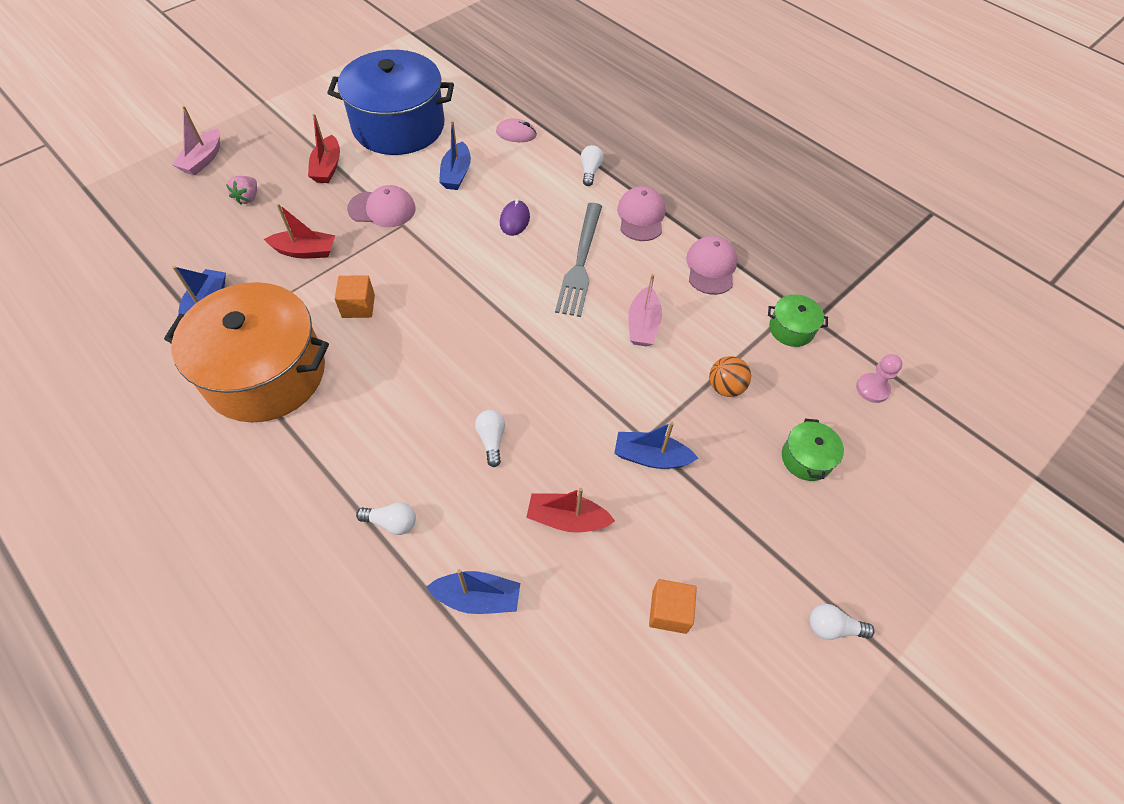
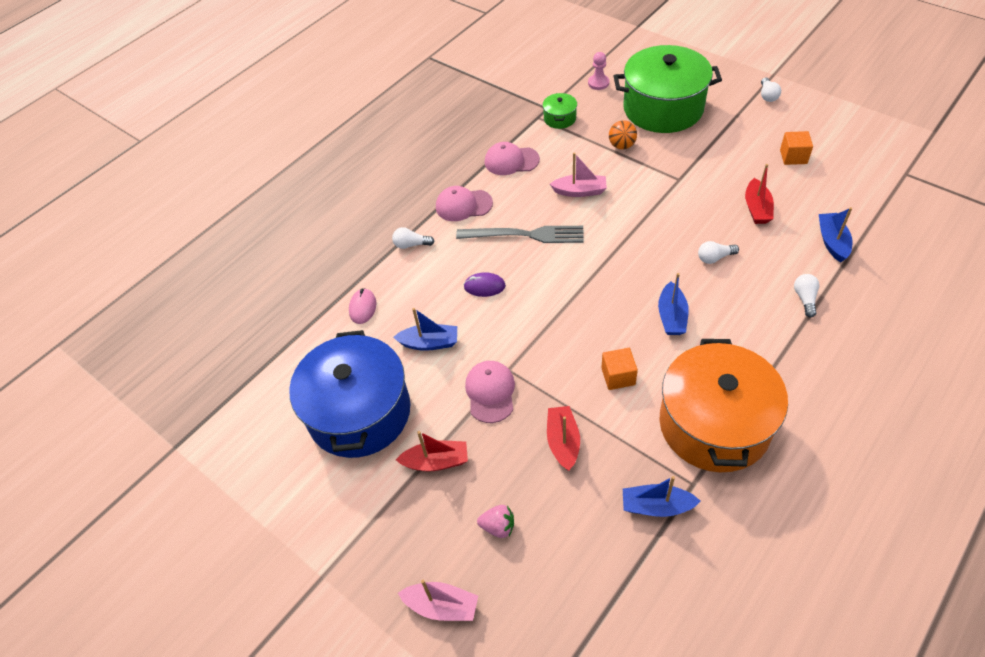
camera: 90 degrees left, 5 degrees down
blue boat [614,422,698,469] -> blue boat moved to [658,273,689,335]
green pot [782,418,844,481] -> green pot [614,45,722,133], size x2.44

